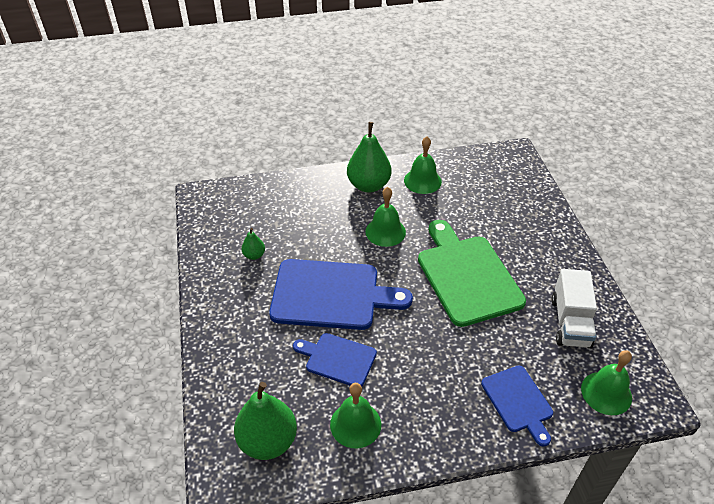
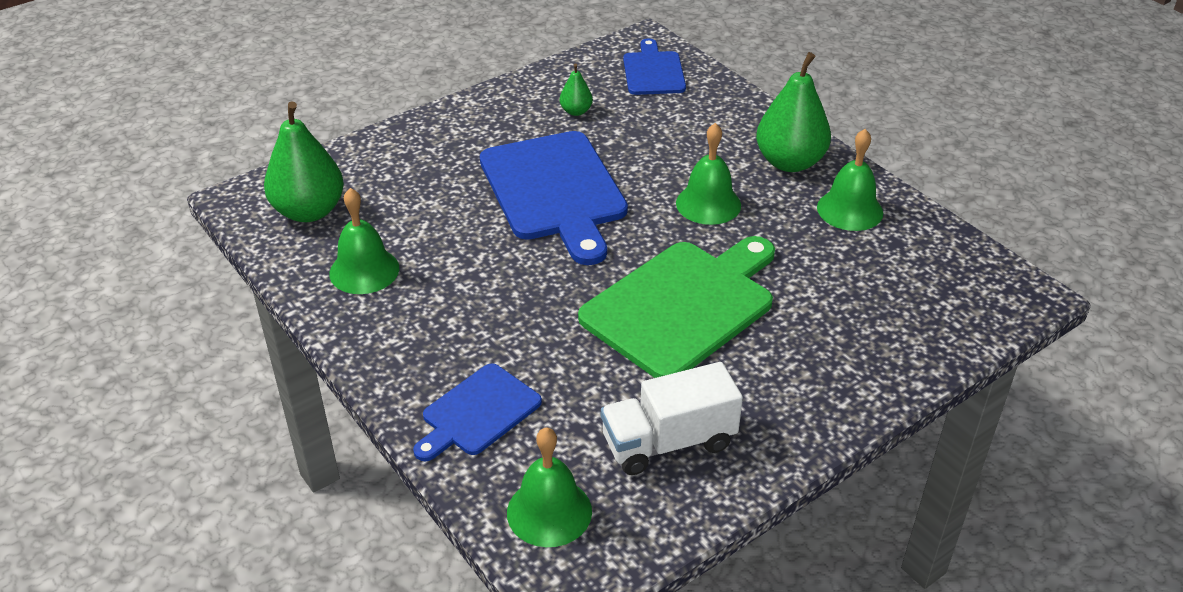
camera: 65 degrees right, 5 degrees down
blue cutting board [293,333,377,387] -> blue cutting board moved to [623,38,686,95]

